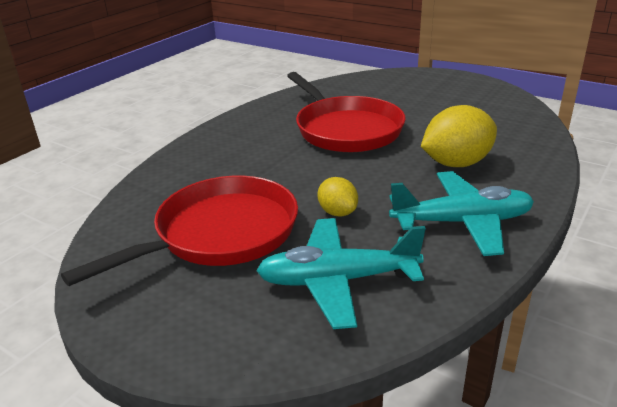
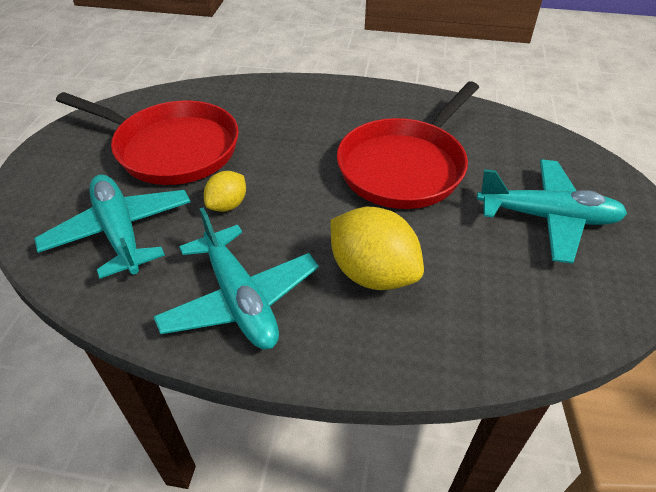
camera: 65 degrees right, 15 degrees up
none -> turquoise plane [477,159,627,264]

